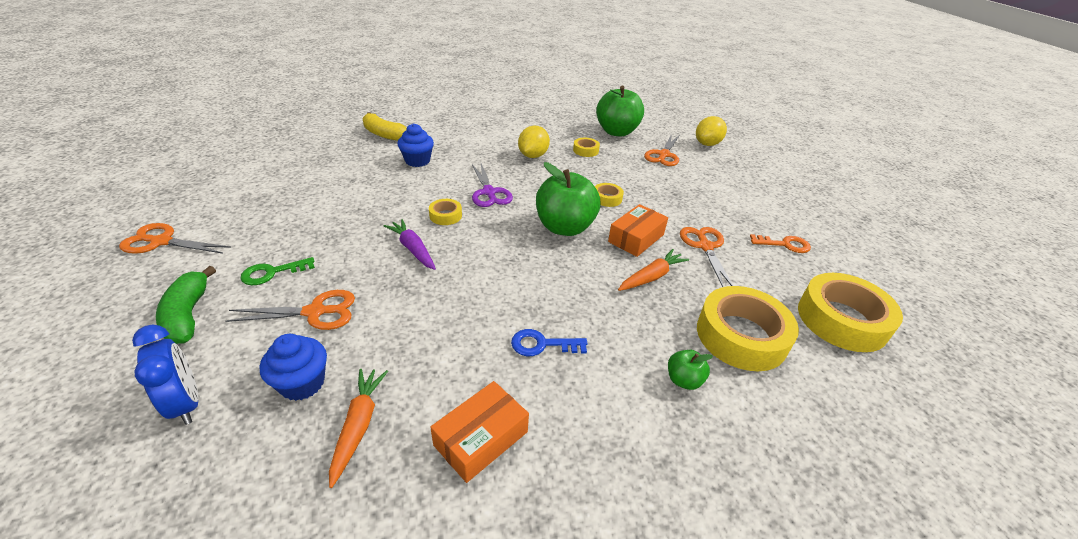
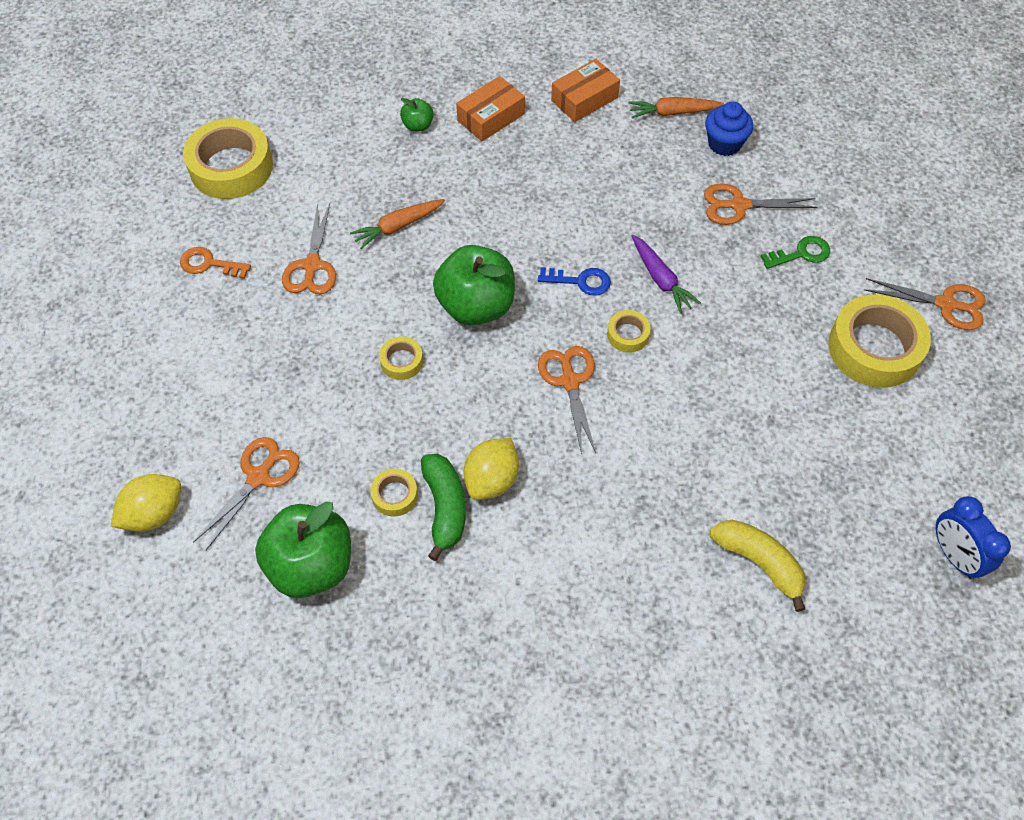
camera: 170 degrees left, 20 degrees up
blue clock [132,325,198,425] -> blue clock moved to [936,496,1011,579]
green banana [156,266,216,344] -> green banana moved to [421,454,466,561]
orange carrot [329,369,388,488] -> orange carrot turned 75 degrees clockwise [629,97,724,119]
blue cupcake [398,123,434,167] -> none
purple scissors [472,163,513,207] -> orange scissors [538,346,596,454]
blue key [511,329,588,356] -> blue key moved to [538,267,611,296]
orange box [608,204,668,257] -> orange box moved to [456,76,525,141]
yellow tape [697,286,799,371] -> yellow tape moved to [828,294,931,388]

